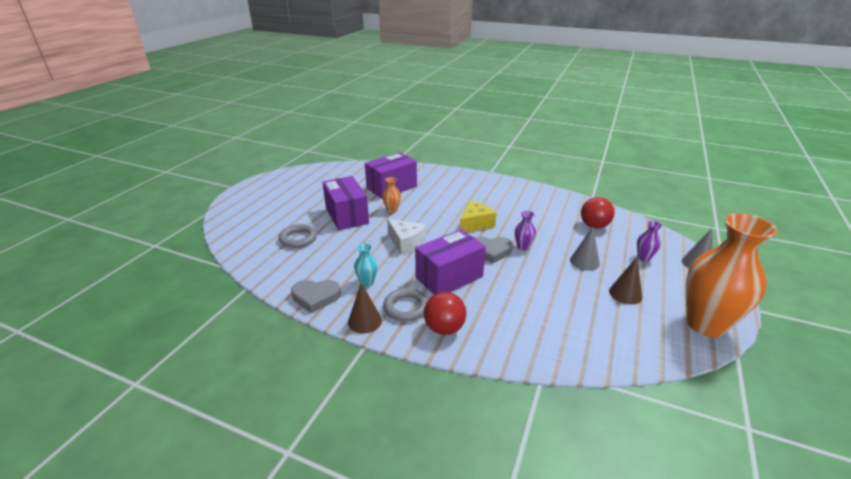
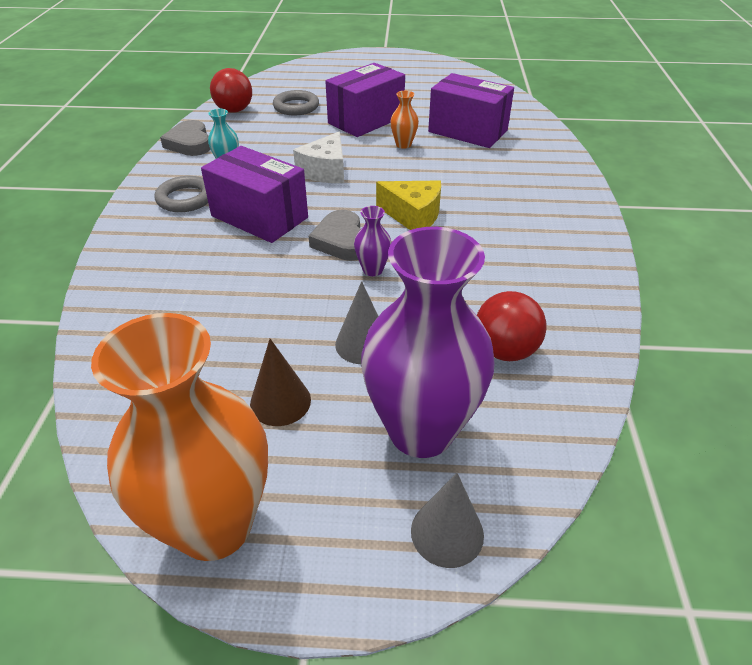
camera: 70 degrees right, 10 degrees up
brown cone [348,283,382,334] -> none
red ball [424,292,466,335] -> red ball moved to [210,68,252,113]
purple vase [637,221,662,261] -> purple vase [361,227,495,458], size x2.47

